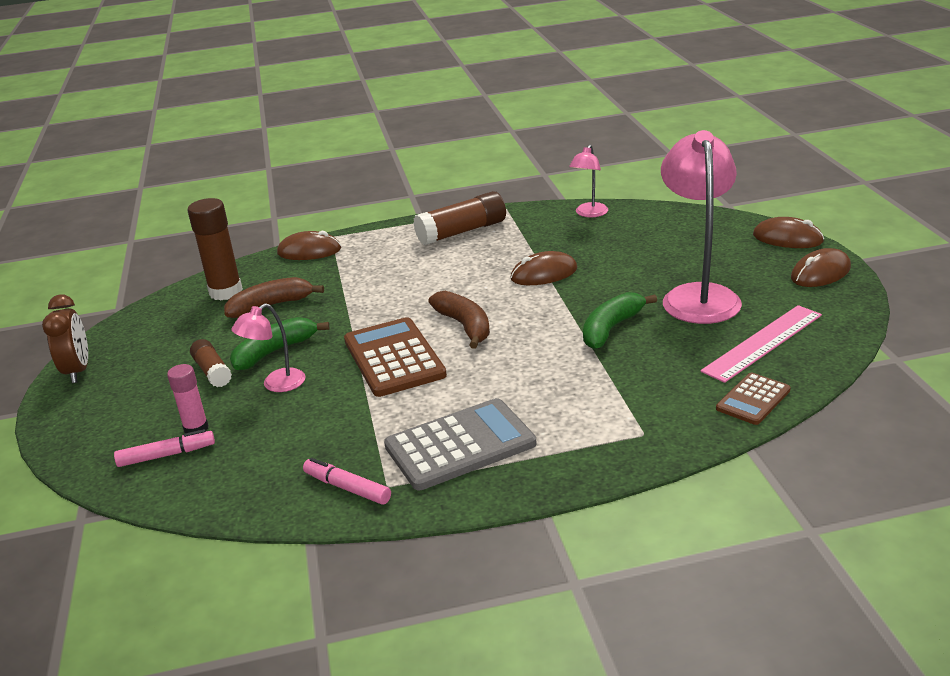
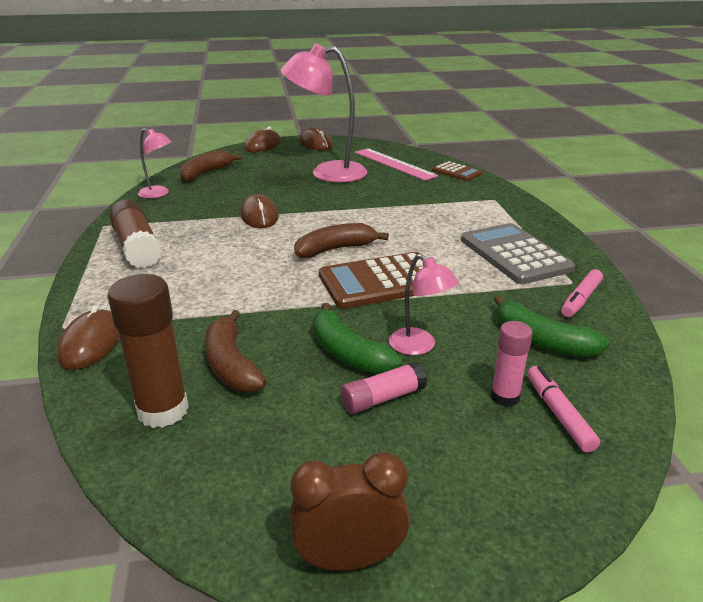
camera: 90 degrees left, 0 degrees up
brown glue stick [190,339,232,387] -> pink glue stick [340,361,427,414]
green banana [583,292,657,349] -> green banana moved to [494,295,610,357]
none -> brown banana [179,150,242,182]

